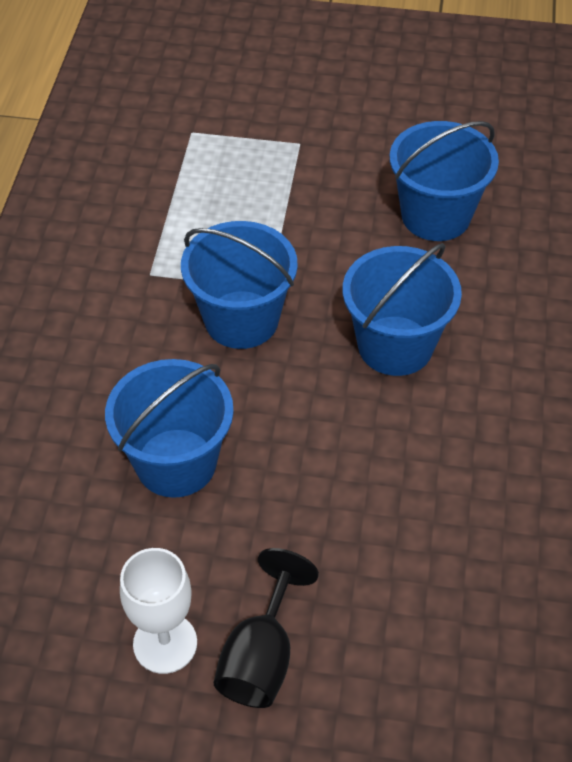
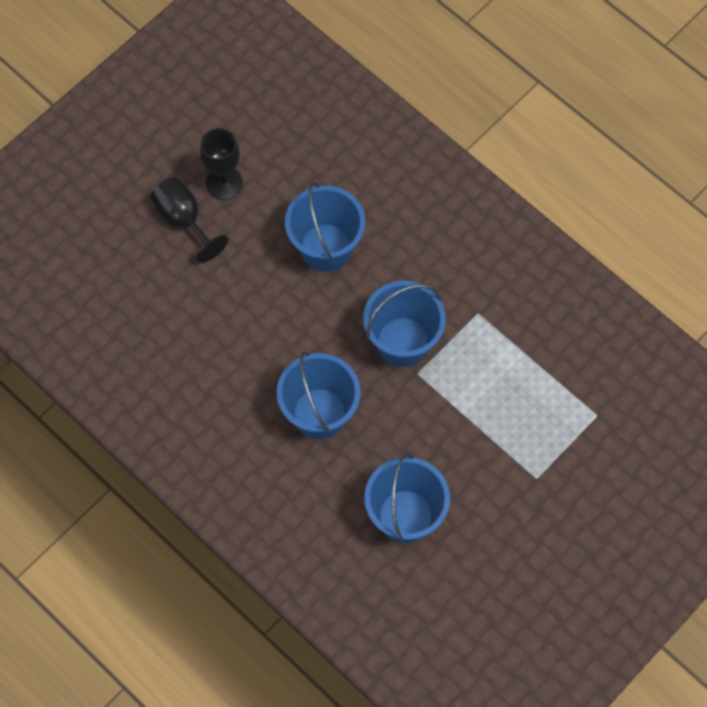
camera: 125 degrees right, 15 degrees up
white goblet [120,548,197,674] -> black goblet [200,128,243,200]

